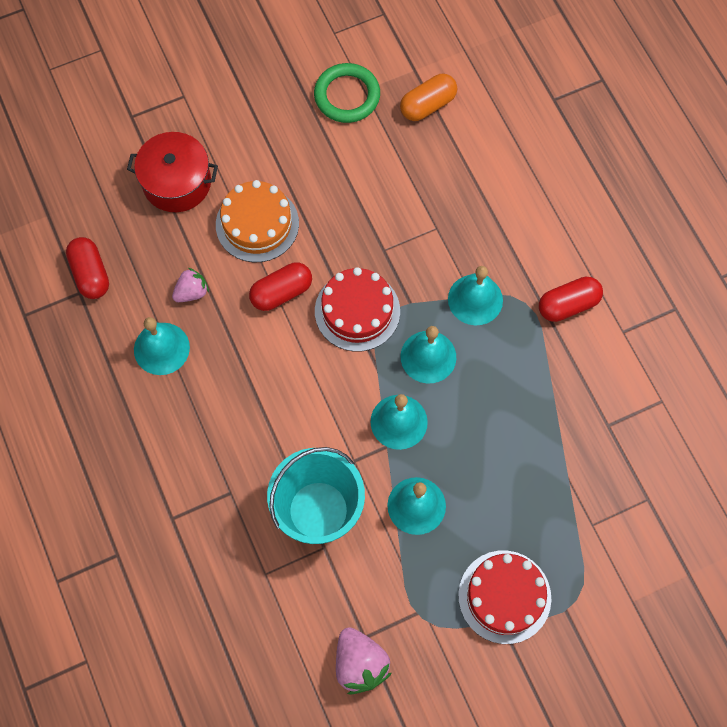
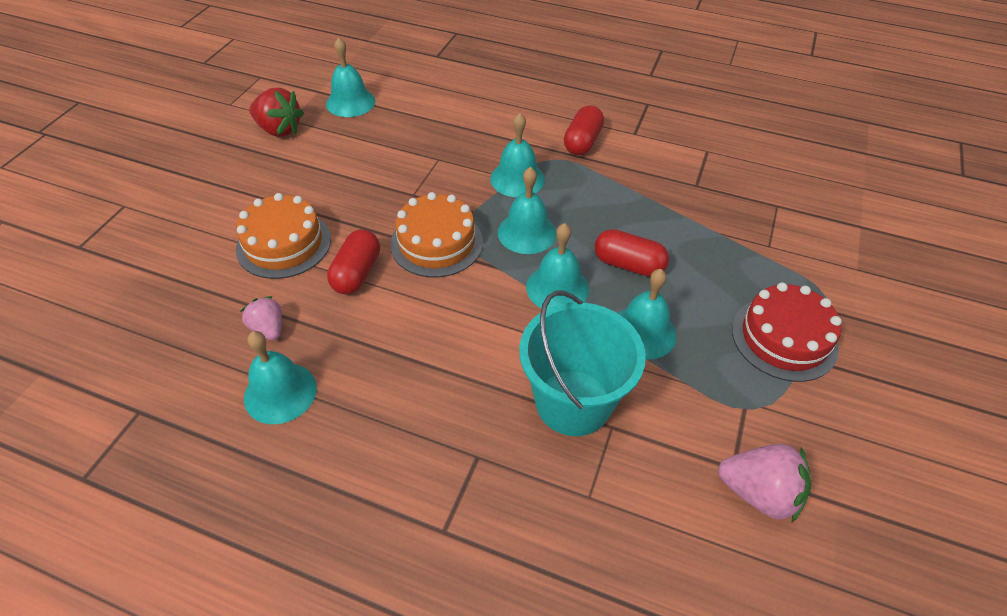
camera: 45 degrees left, 20 degrees down
red capsule [66,237,109,299] -> red capsule moved to [594,229,669,277]
red pot [127,132,218,212] -> none
pink strawberry [172,268,209,302] -> pink strawberry turned 45 degrees counterclockwise [241,296,282,340]
green ring [314,63,380,123] -> red strawberry [249,88,304,137]
red cake [315,267,400,352] -> orange cake [390,192,483,277]
orange capsule [400,74,457,121] -> turquoise bell [326,37,375,117]

